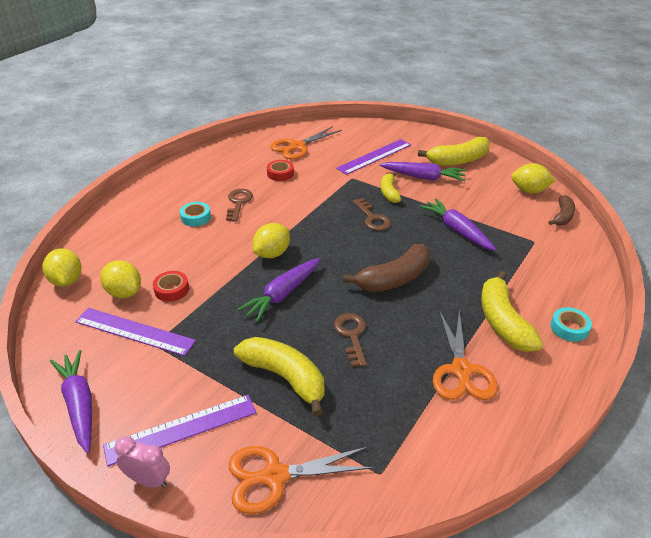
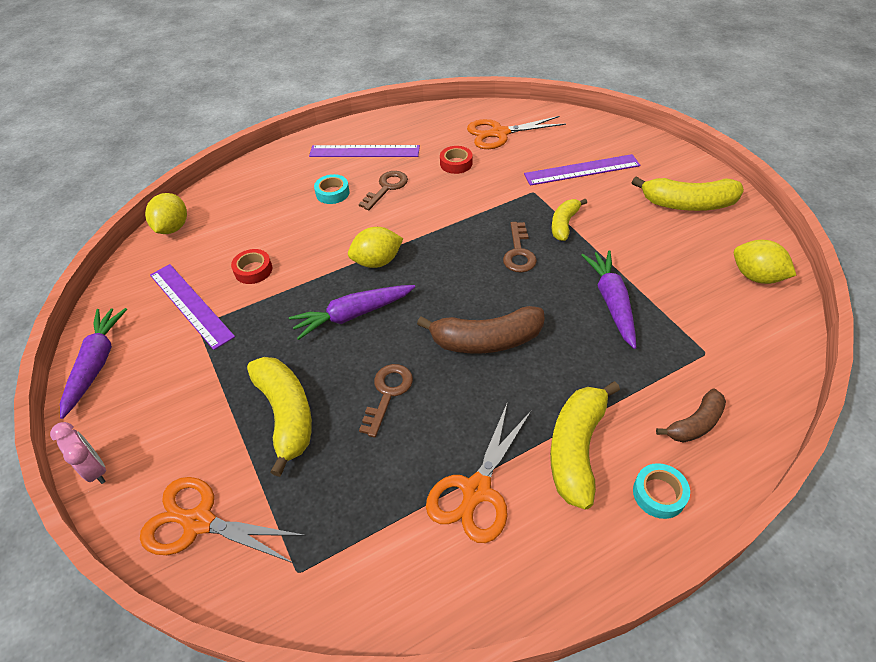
camera: 30 degrees right, 10 degrees up
yellow lemon [100,260,141,298] -> none
purple ruler [103,395,256,466] -> purple ruler moved to [309,145,420,157]
purple carrot [380,162,466,181] -> none
brown banana [549,195,575,226] -> brown banana moved to [656,389,726,443]

